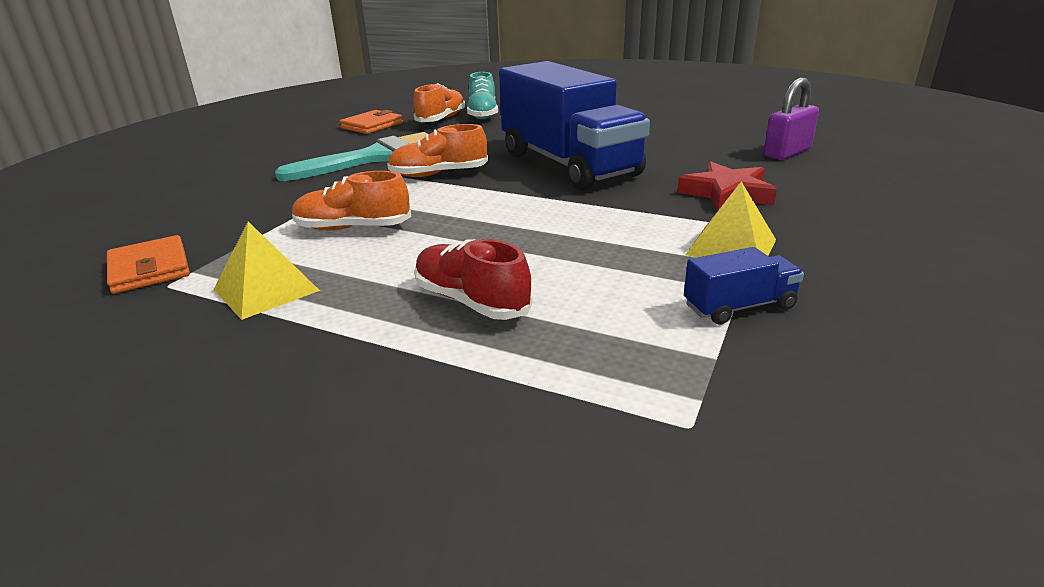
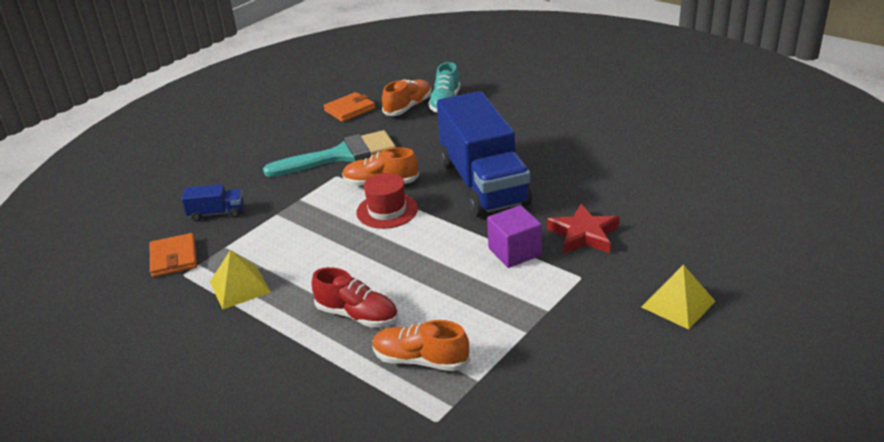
camera: 15 degrees right, 5 degrees up
orange shoe [292,171,412,230] -> orange shoe moved to [372,320,470,371]
red shoe [414,239,533,320] -> red shoe turned 150 degrees clockwise [311,267,398,327]
blue truck [684,247,804,324] -> blue truck moved to [182,184,243,221]
yellow pyramid [685,181,776,257] -> yellow pyramid moved to [641,265,715,330]
purple padlock [764,78,819,160] -> none
none -> red hat [356,173,418,229]
none -> purple cube [487,205,542,268]

